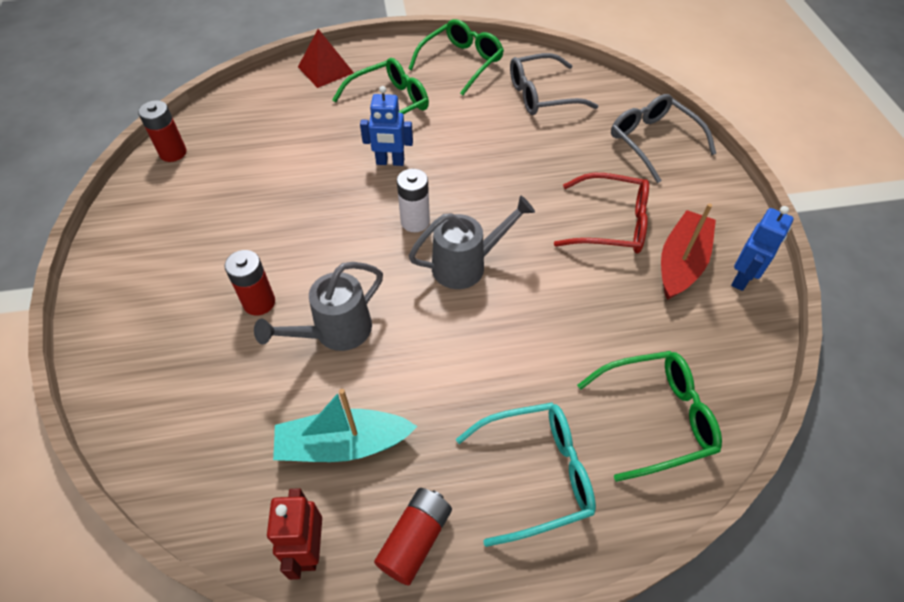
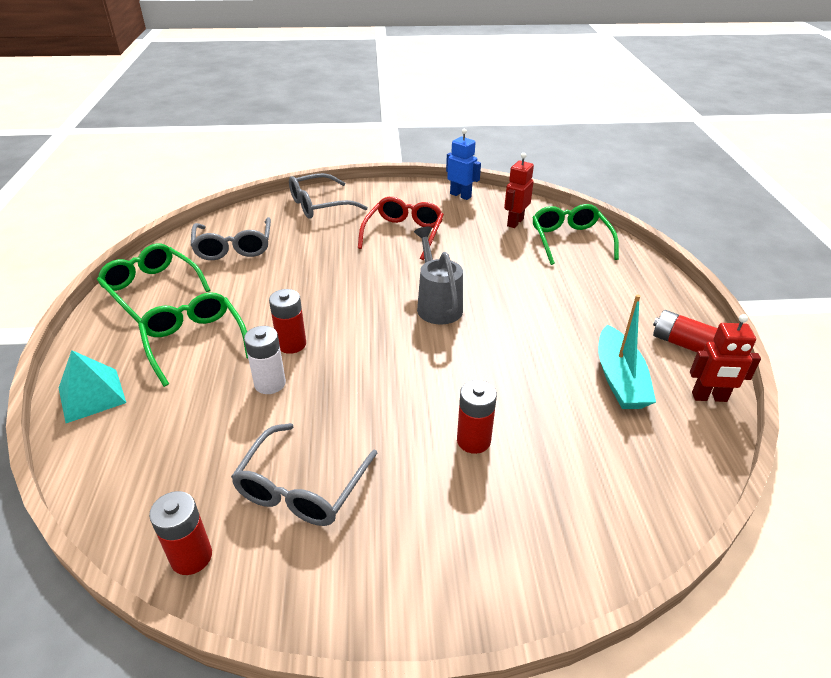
camera: 85 degrees left, 15 degrees down
grey watering can [254,262,383,351] -> none
red pyramid [298,29,354,88] -> turquoise pyramid [59,350,126,423]
blue robot [360,86,413,166] -> red battery [269,289,306,354]
white battery [397,169,430,232] -> white battery moved to [244,326,286,394]
turquoise glasses [456,403,596,547] -> none
red boat [661,203,716,300] -> none
none -> grey glasses [231,423,378,526]
none -> red robot [504,153,534,228]

